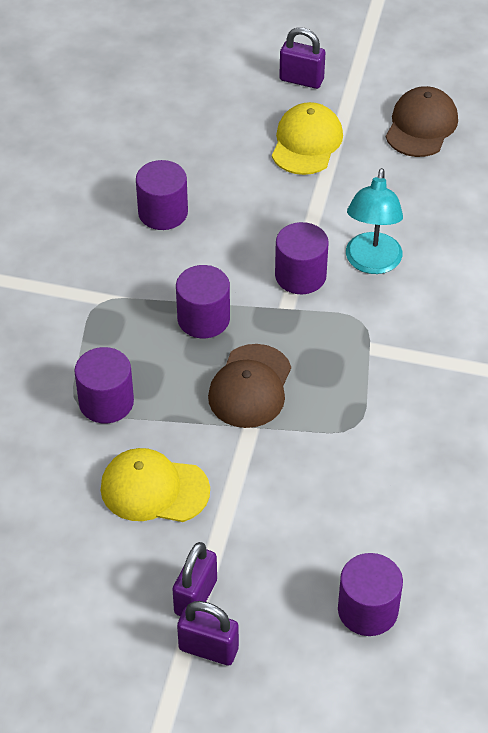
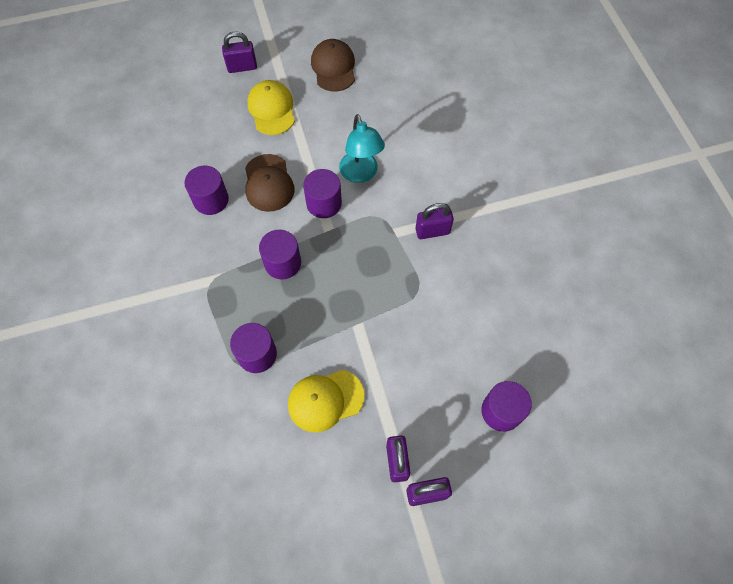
camera: 30 degrees left, 15 degrees up
brown cap [208,344,291,428] -> brown cap moved to [245,154,295,212]
none -> purple padlock [416,203,454,239]

